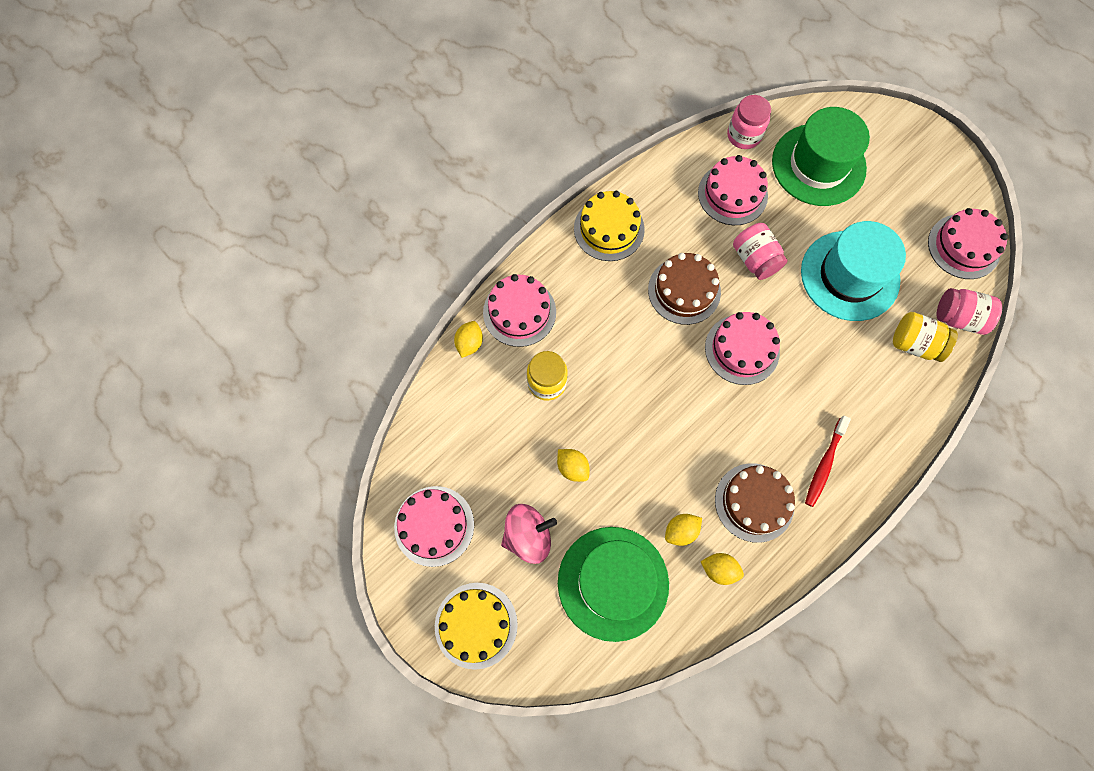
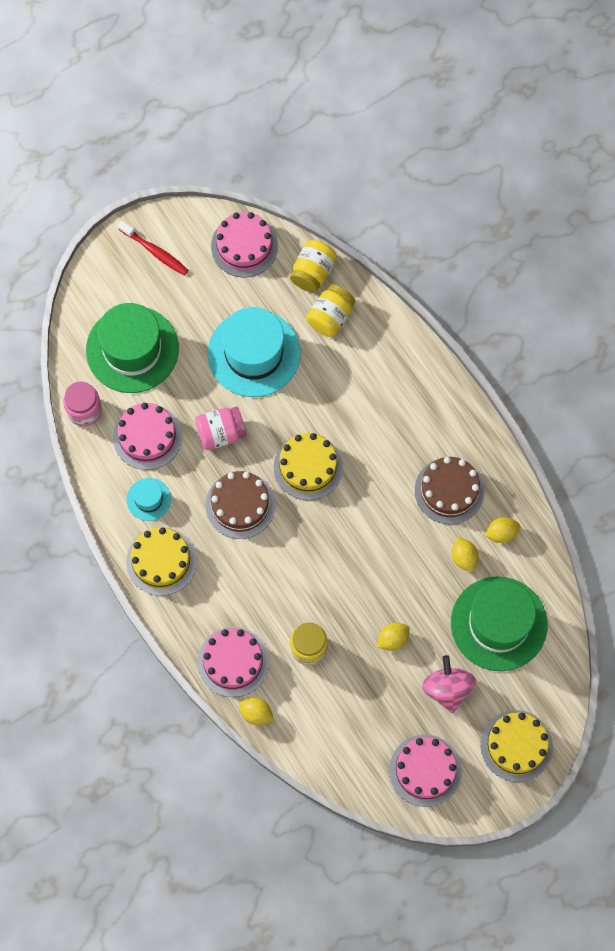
camera: 80 degrees left, 0 degrees up
yellow lemon [700,553,744,585] -> yellow lemon turned 45 degrees clockwise [484,517,520,543]
pink cake [705,312,780,385] -> yellow cake [274,433,343,500]
red toothbrush [805,416,851,507] -> red toothbrush moved to [118,221,189,276]
pink jar [937,288,1002,335] -> yellow jar [290,240,337,293]
none -> turquoise hat [127,478,171,521]

